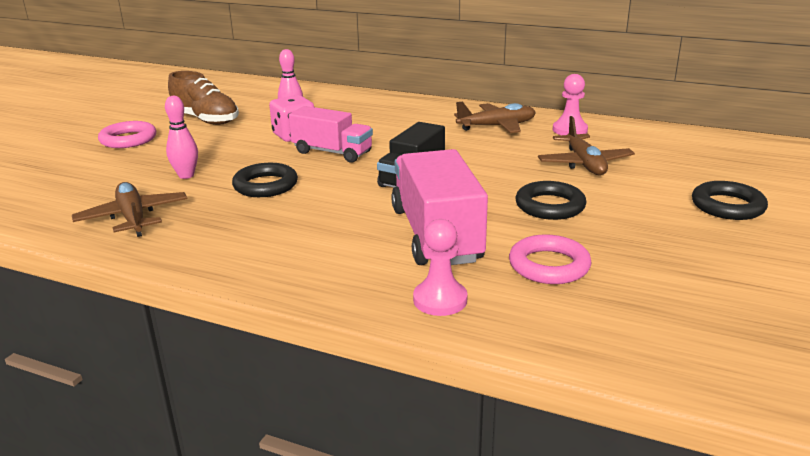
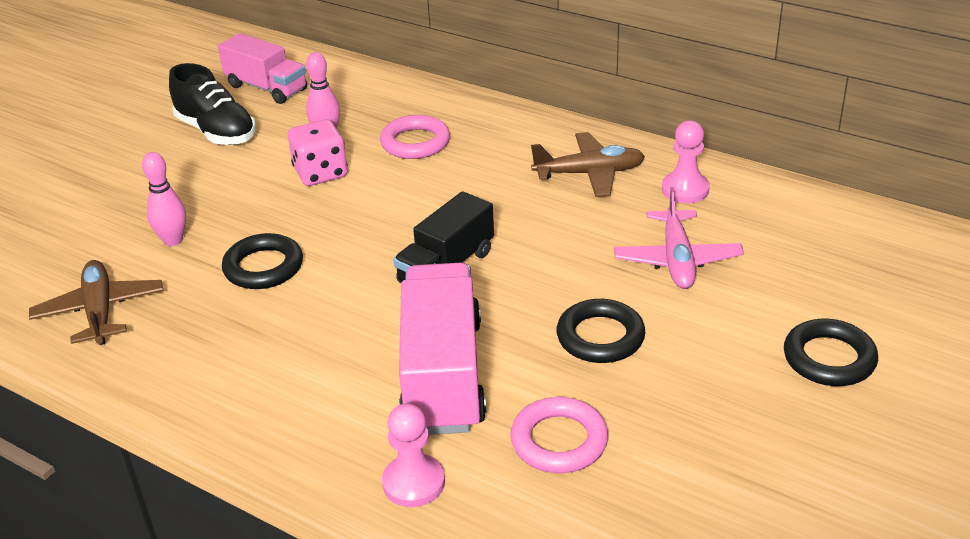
camera: 10 degrees right, 10 degrees up
pink ring [98,121,156,148] -> pink ring moved to [380,115,450,159]
brown shoe [168,71,239,125] -> black shoe [169,63,256,145]
pink truck [289,106,373,162] -> pink truck moved to [218,33,307,104]
brown plane [538,116,635,175] -> pink plane [614,187,744,289]

